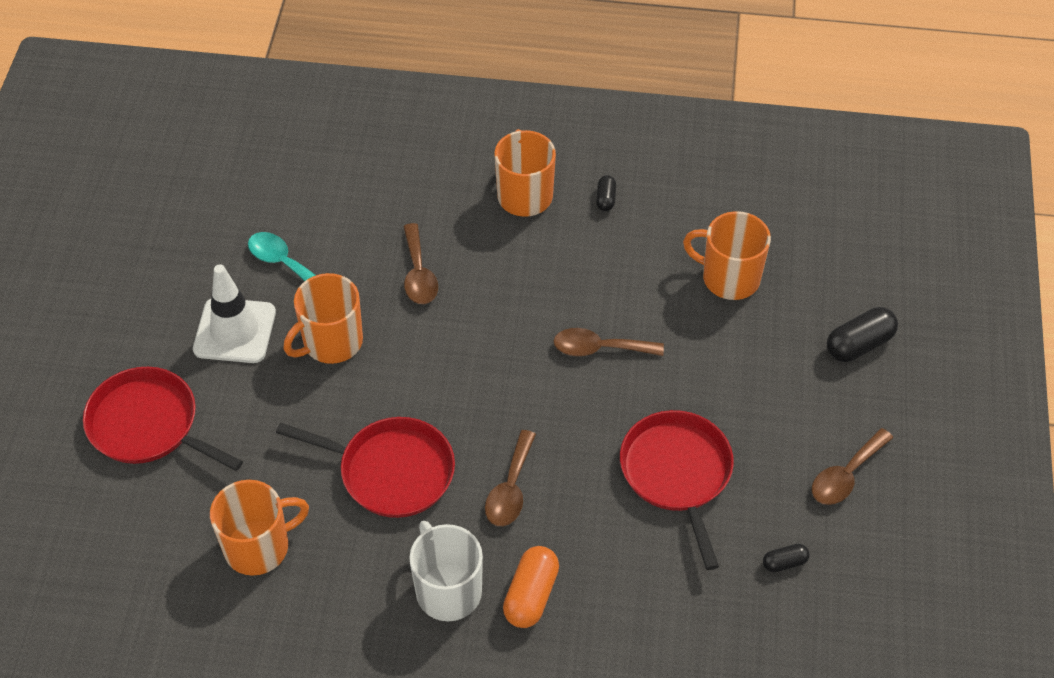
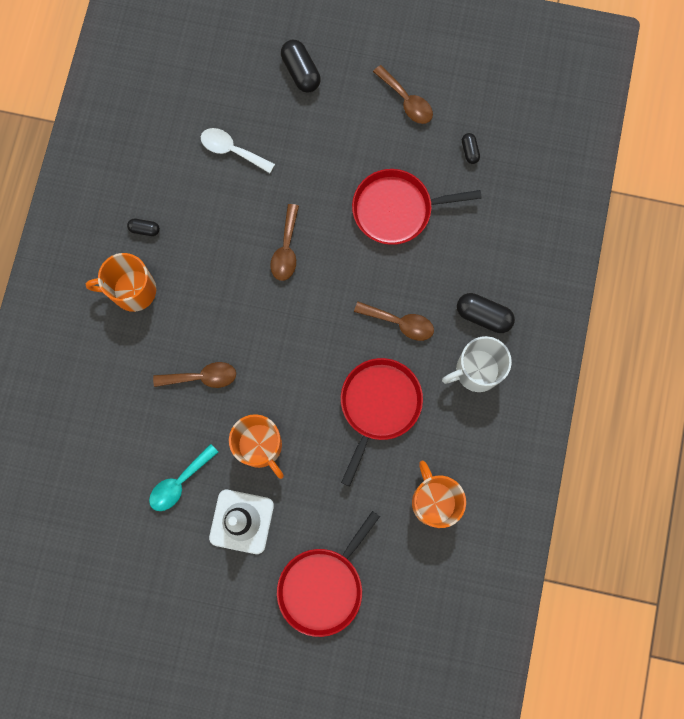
camera: 85 degrees left, 25 degrees up
orange capsule [503,546,559,628] -> black capsule [457,293,515,333]
orange mug [683,211,771,300] -> white spoon [201,128,275,173]

